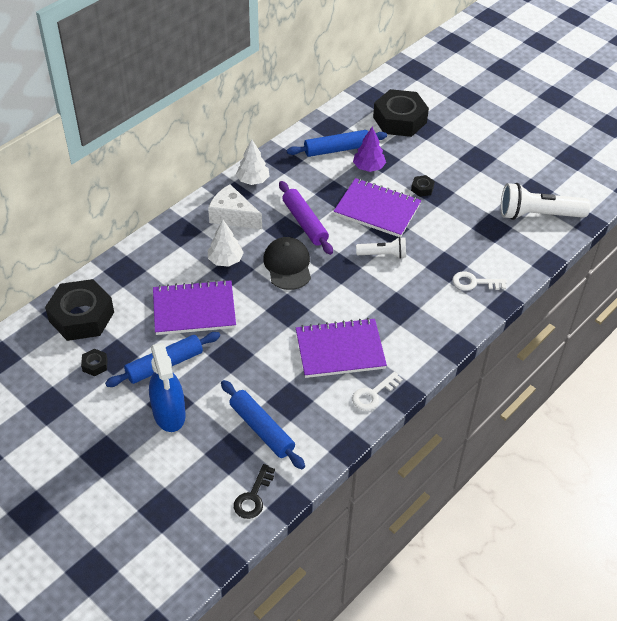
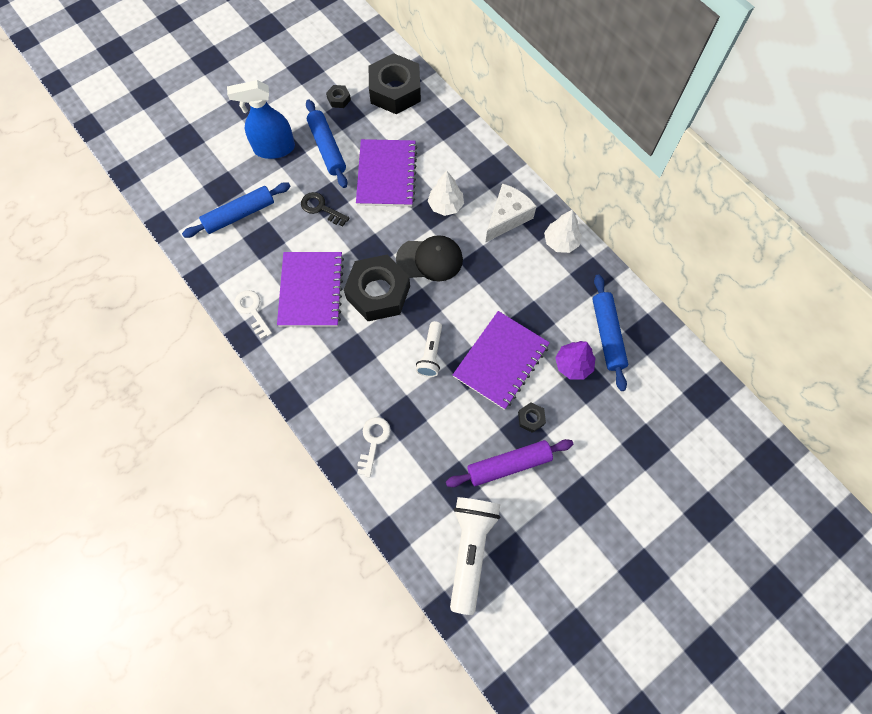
camera: 100 degrees right, 20 degrees up
black key [234,464,275,519] -> black key moved to [301,192,350,226]
purple rolling pin [279,181,333,255] -> purple rolling pin moved to [446,439,573,487]
black nut [373,89,429,137] -> black nut moved to [344,255,410,321]

